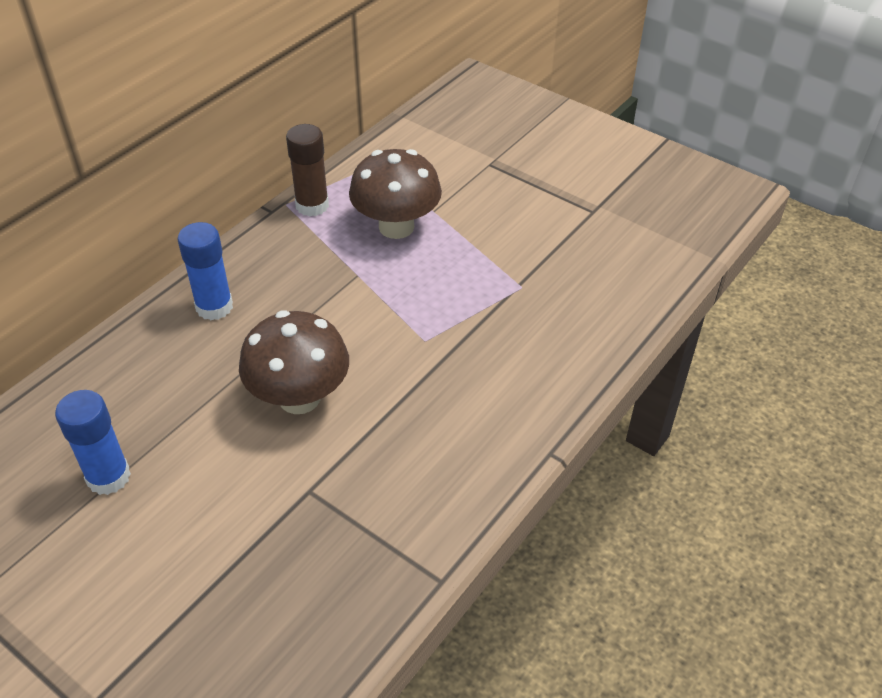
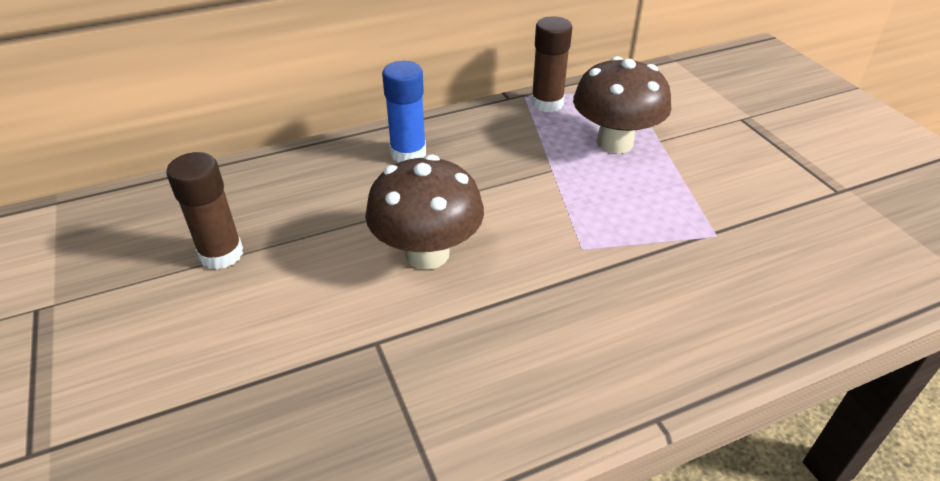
camera: 30 degrees right, 5 degrees down
blue glue stick [55,390,131,495] -> brown glue stick [166,152,243,269]

